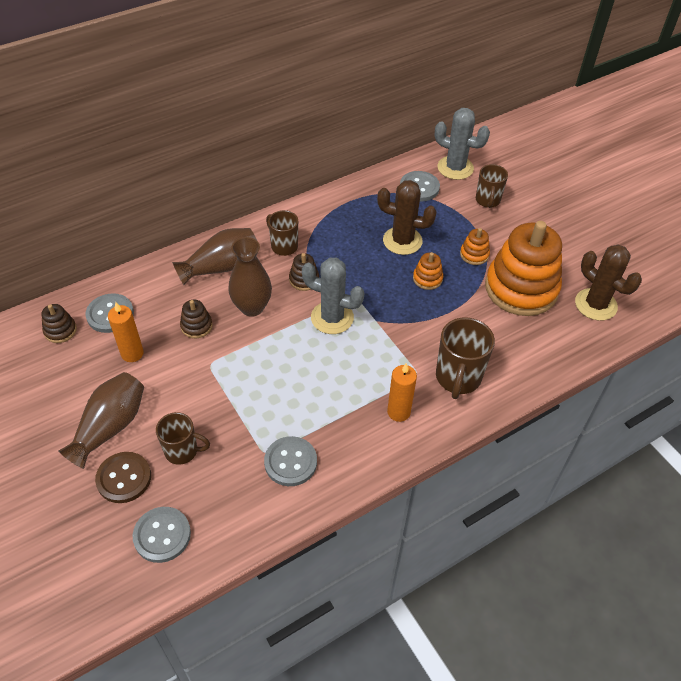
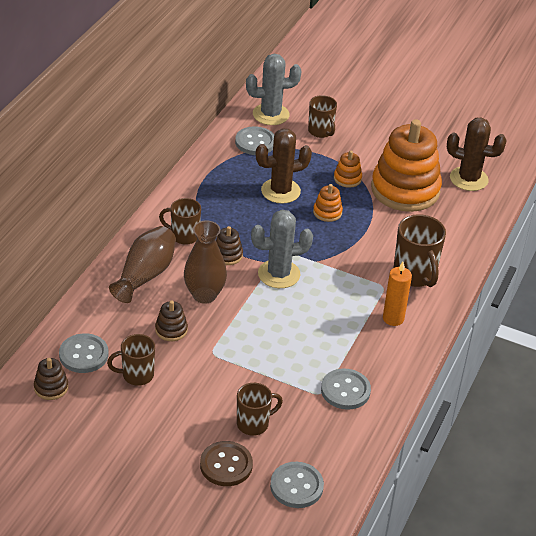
camera: 35 degrees left, 10 degrees down
brown vase [59,372,144,469] -> none
orange candle [108,302,144,362] -> brown mug [107,334,155,386]

